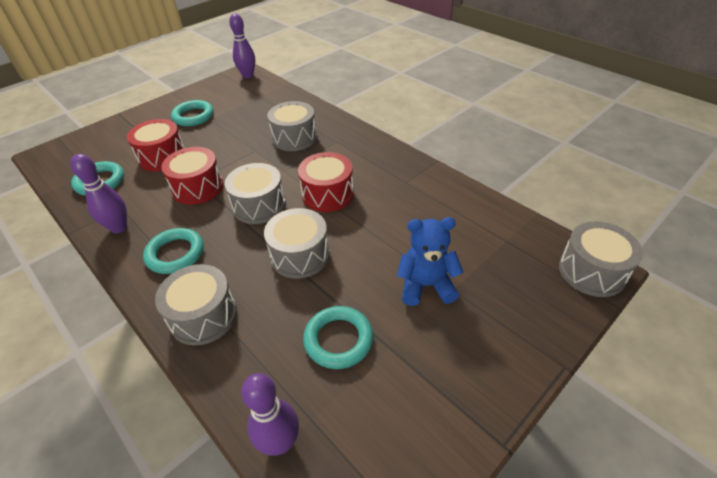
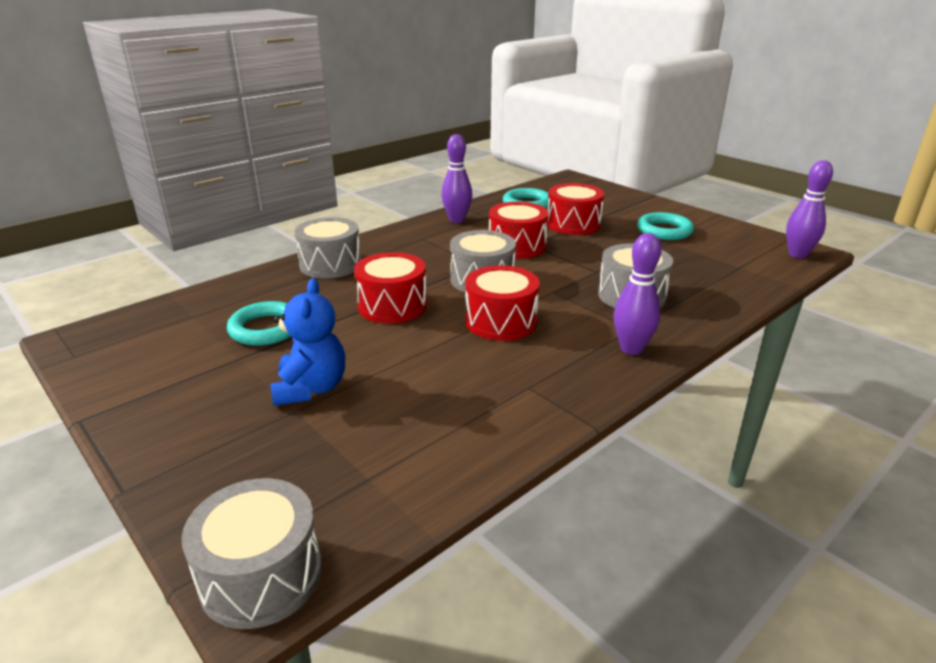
camera: 90 degrees right, 15 degrees down
turquoise ring [143,228,204,274] -> none
purple bowling pin [241,373,299,456] -> purple bowling pin moved to [613,233,661,355]
grey drum [264,208,330,279] -> red drum [354,252,427,324]

